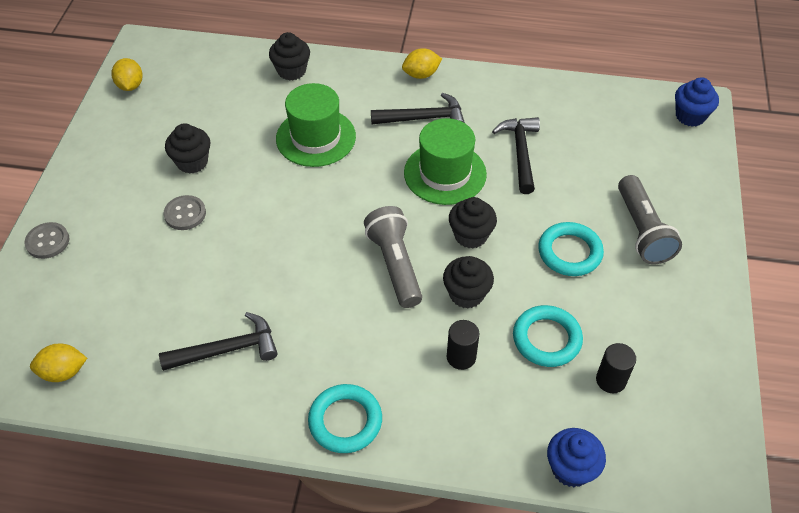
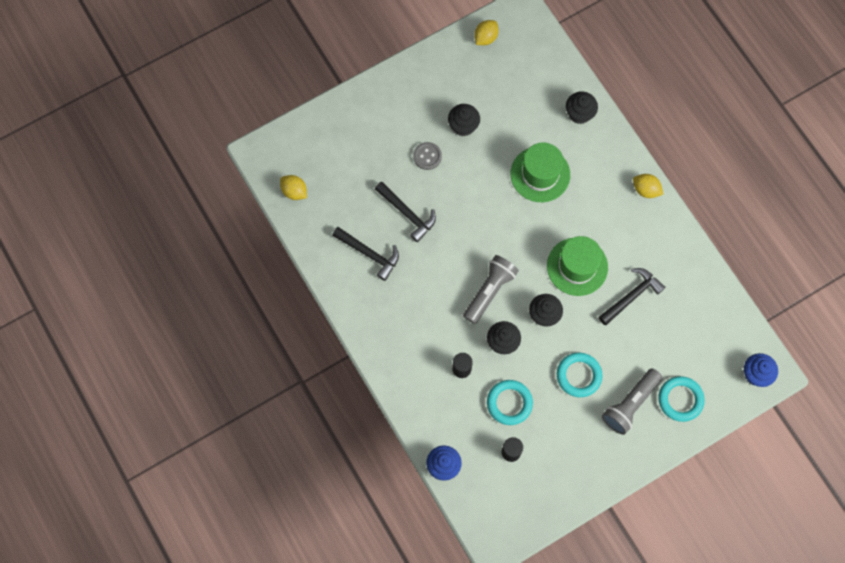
camera: 50 degrees right, 20 degrees up
grey button [24,222,69,259] -> none
turquoise ring [308,384,382,453] -> turquoise ring moved to [658,376,705,422]
black hammer [371,93,465,124] -> black hammer moved to [375,181,436,242]

